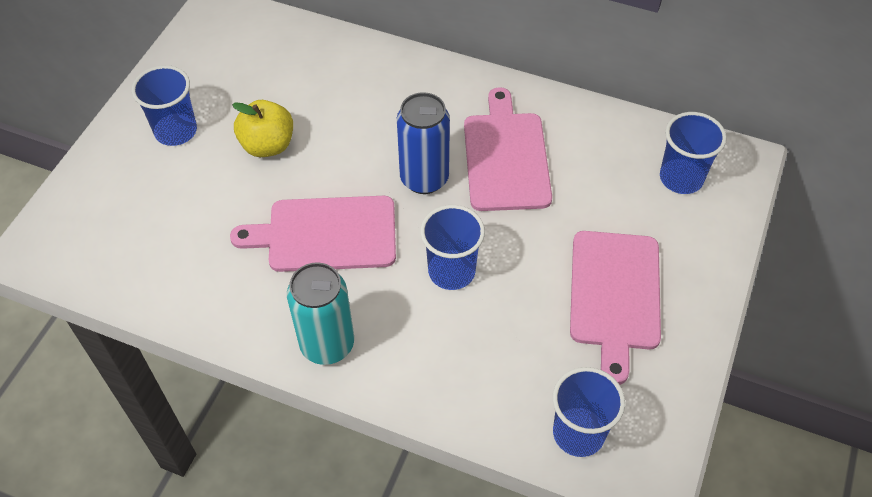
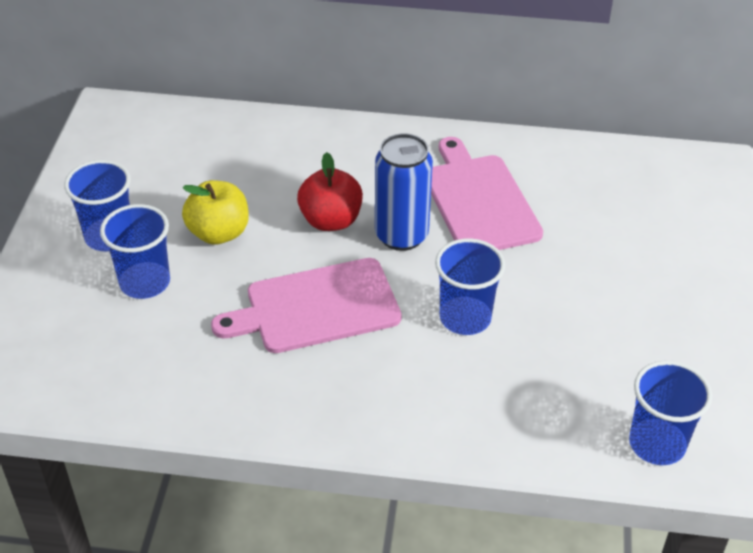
camera: 15 degrees left, 10 degrees down
turquoise can [287,262,354,365] -> none
pink cutting board [570,231,661,385] -> none
blue cup [660,112,727,194] -> blue cup moved to [100,204,170,299]
none -> red apple [297,152,363,231]

